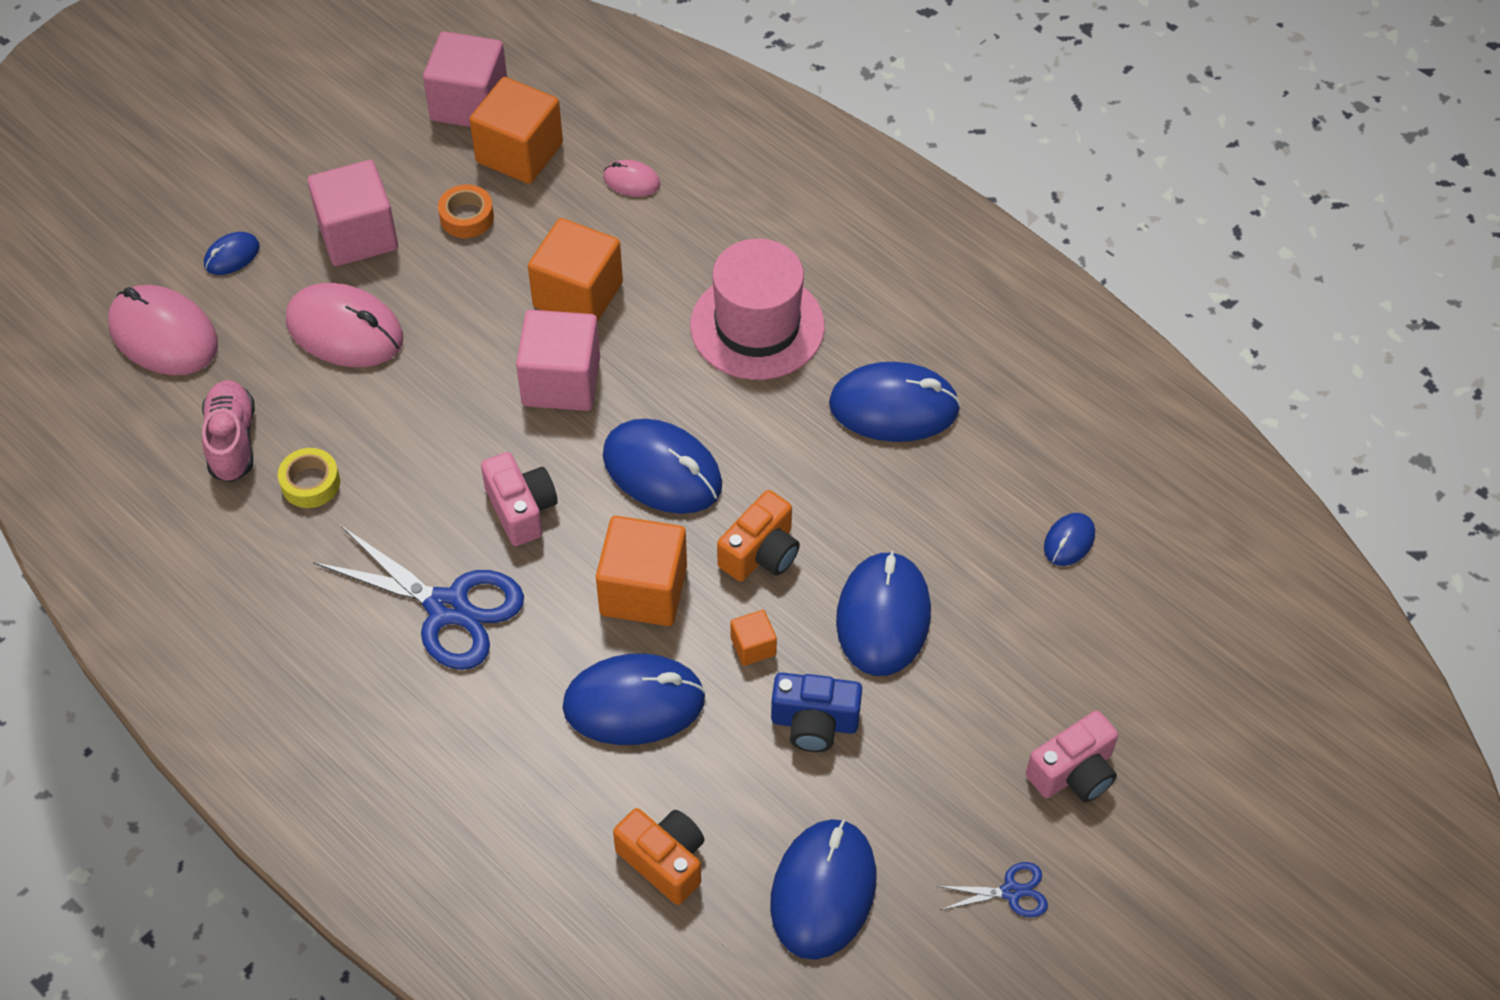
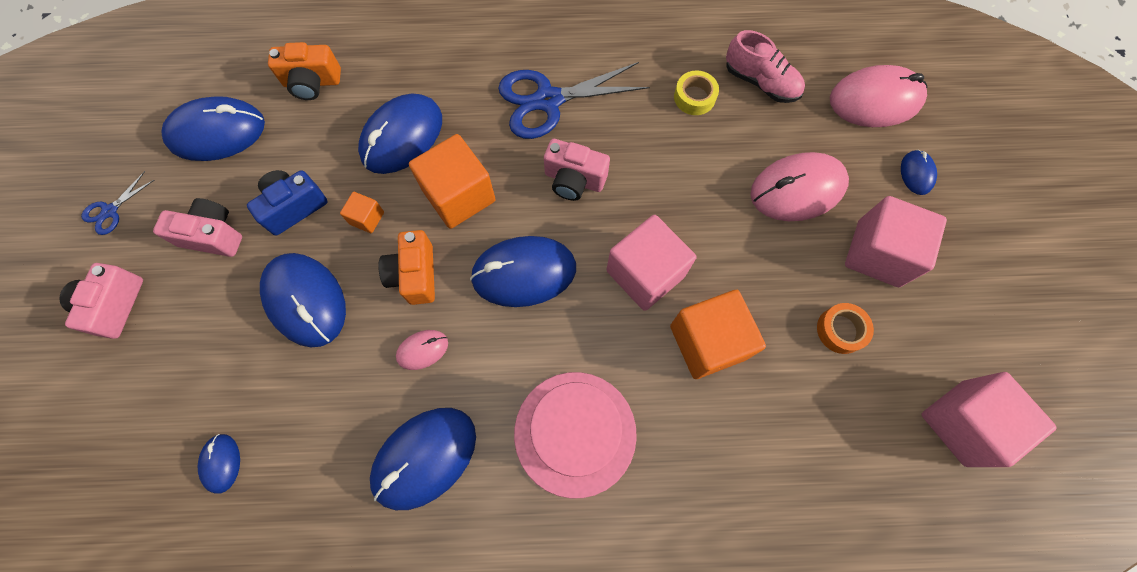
camera: 135 degrees right, 15 degrees up
orange cube [469,77,563,184] -> none
pink mouse [603,160,660,197] -> pink mouse moved to [396,330,448,370]
blue mouse [770,819,876,960] -> blue mouse turned 75 degrees counterclockwise [162,96,265,161]
none -> pink camera [153,198,242,257]

